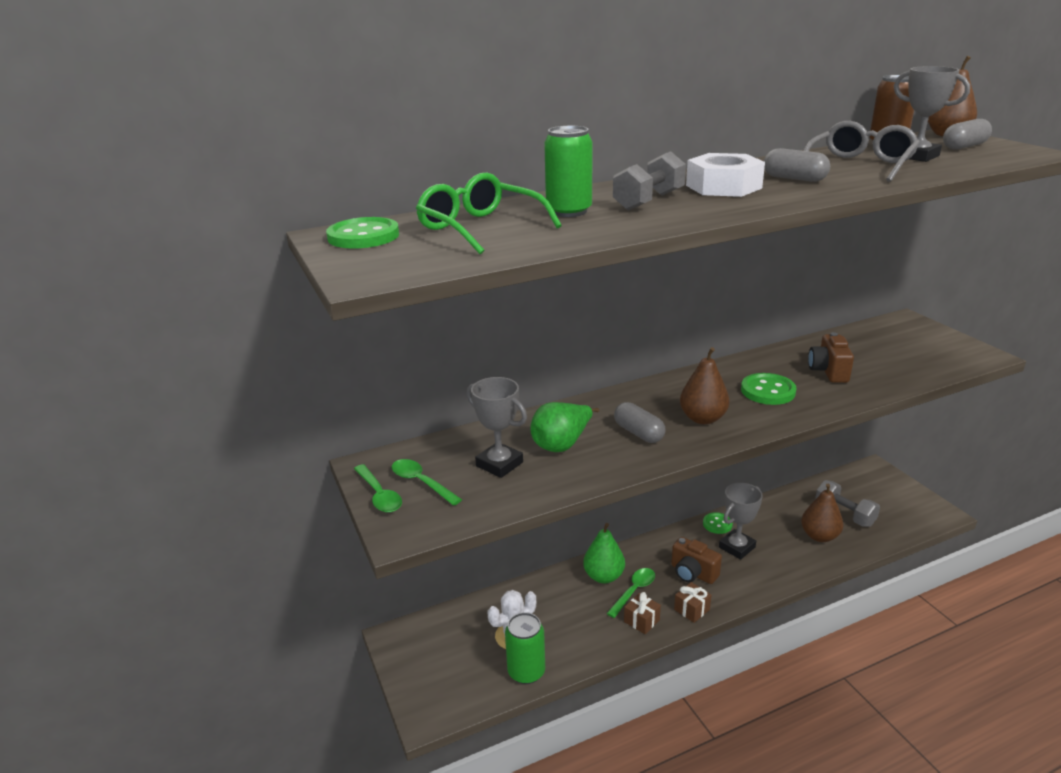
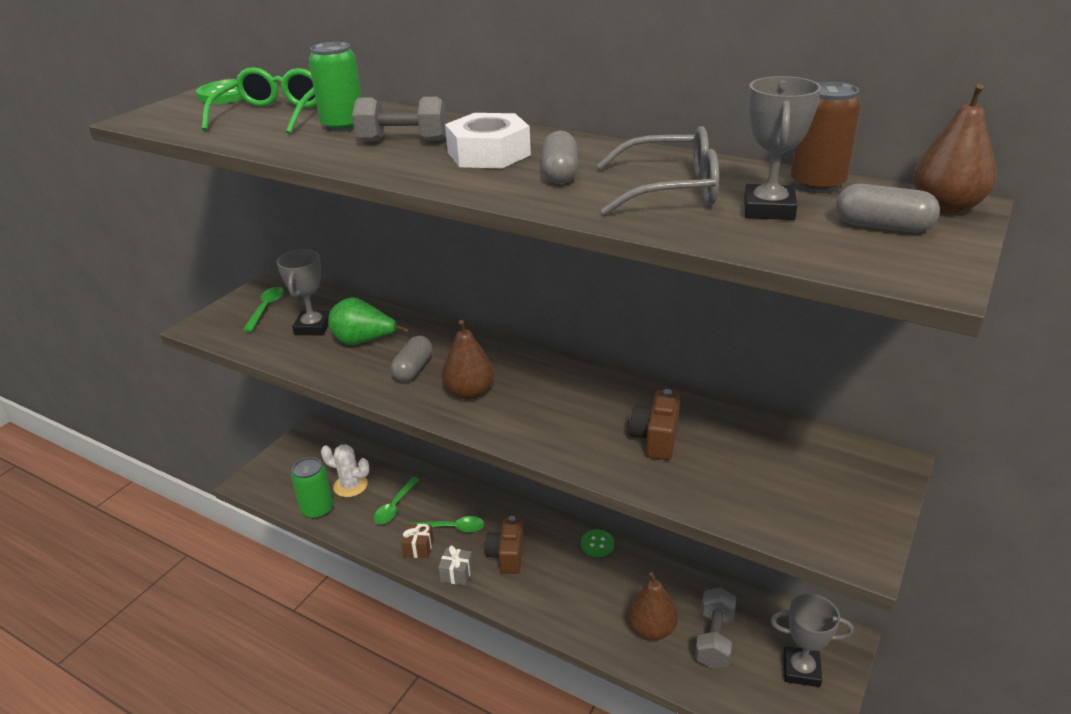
camera: 55 degrees right, 5 degrees up
green spoon [354,464,402,513] -> green spoon moved to [373,477,420,524]
green pear [583,523,625,583] -> none
brown gift [674,582,712,623] -> grey gift [438,545,473,586]
grey trophy [719,483,762,560] -> grey trophy moved to [770,594,854,687]
green button [741,373,797,405] -> none
brown camera [808,332,854,383] -> brown camera turned 45 degrees counterclockwise [630,389,680,460]

